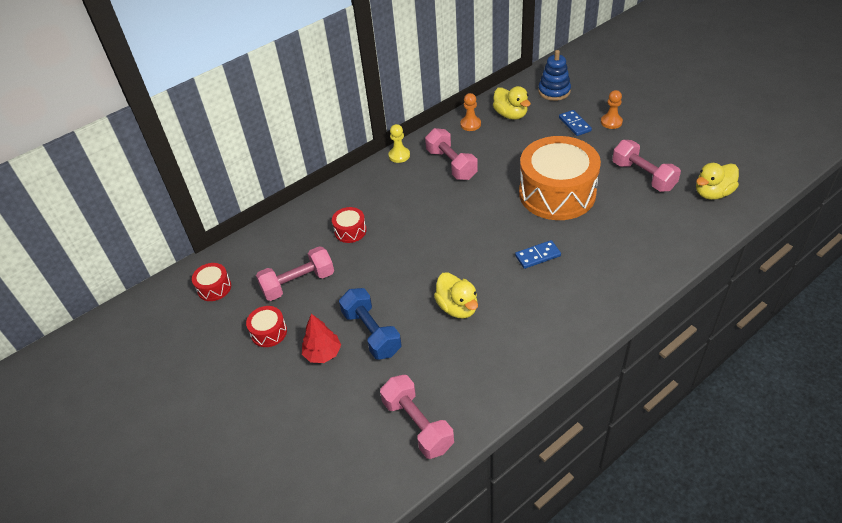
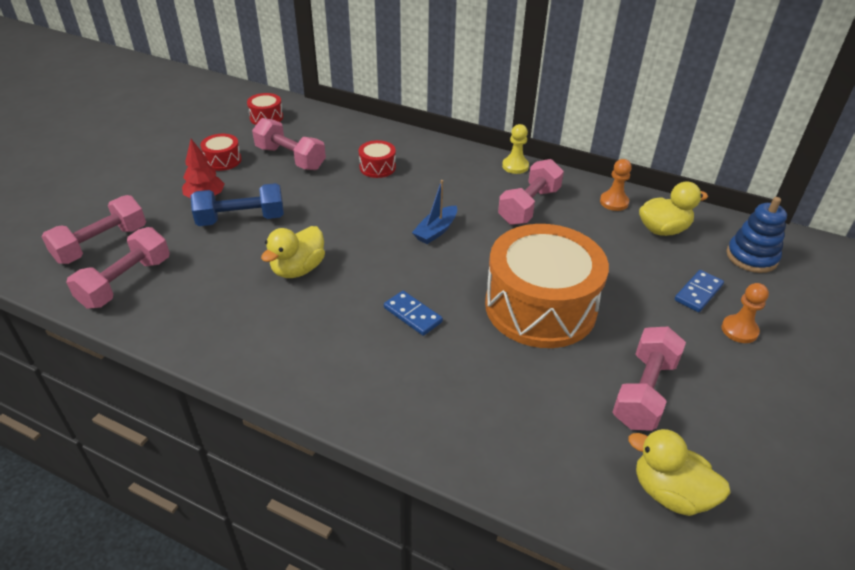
camera: 60 degrees right, 5 degrees down
blue dumbbell [339,288,402,360] -> blue dumbbell turned 45 degrees clockwise [191,183,284,226]
yellow duck [493,86,531,120] -> yellow duck turned 135 degrees counterclockwise [639,181,708,236]
none -> pink dumbbell [41,195,146,264]
none -> blue boat [412,180,457,244]

